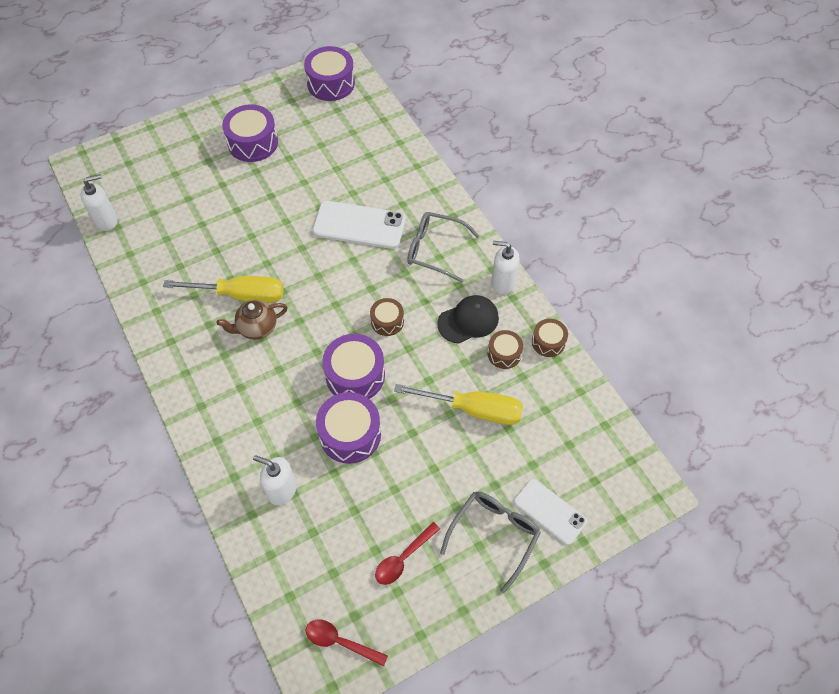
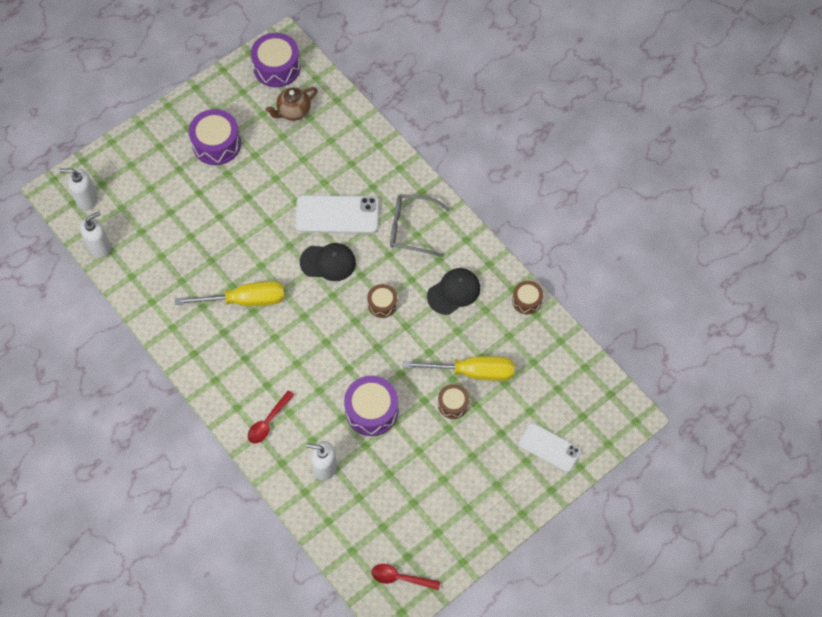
camera: 10 degrees left, 5 degrees up
brown teapot [217,300,288,340] -> brown teapot moved to [266,87,318,121]
purple drum [322,334,385,399] -> none
red spoon [375,522,440,585] -> red spoon moved to [248,390,294,443]
grey glasses [440,492,541,593] -> none
brown drum [488,330,523,369] -> brown drum moved to [438,384,469,419]
white soap dispenser [491,241,520,294] -> white soap dispenser moved to [60,169,98,210]
none -> black cap [300,243,356,281]

